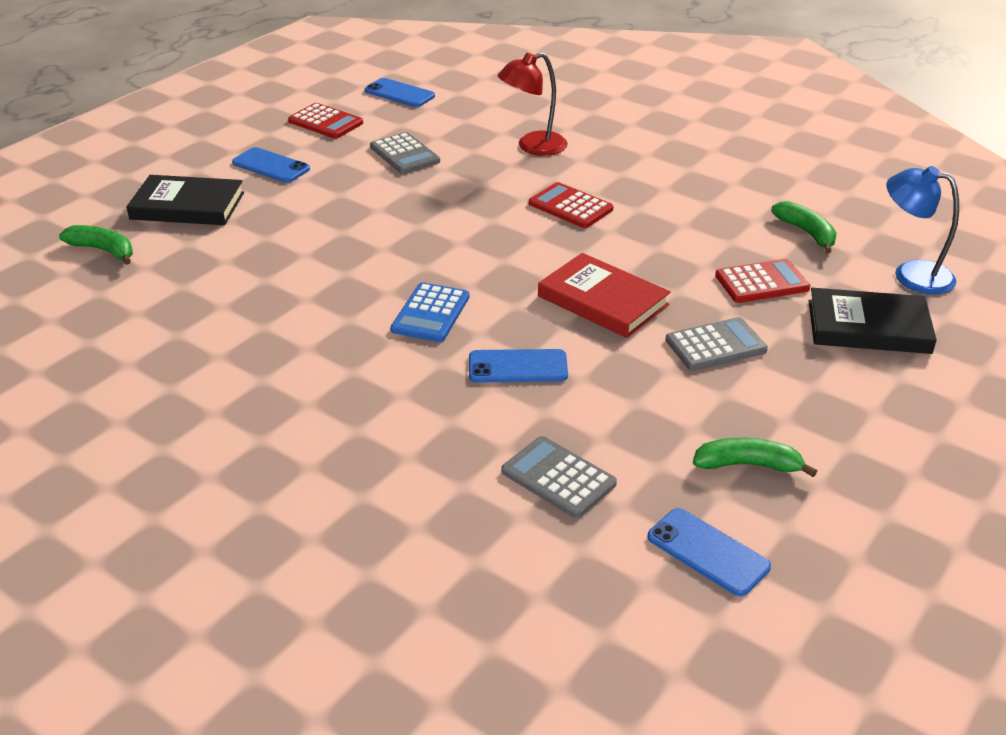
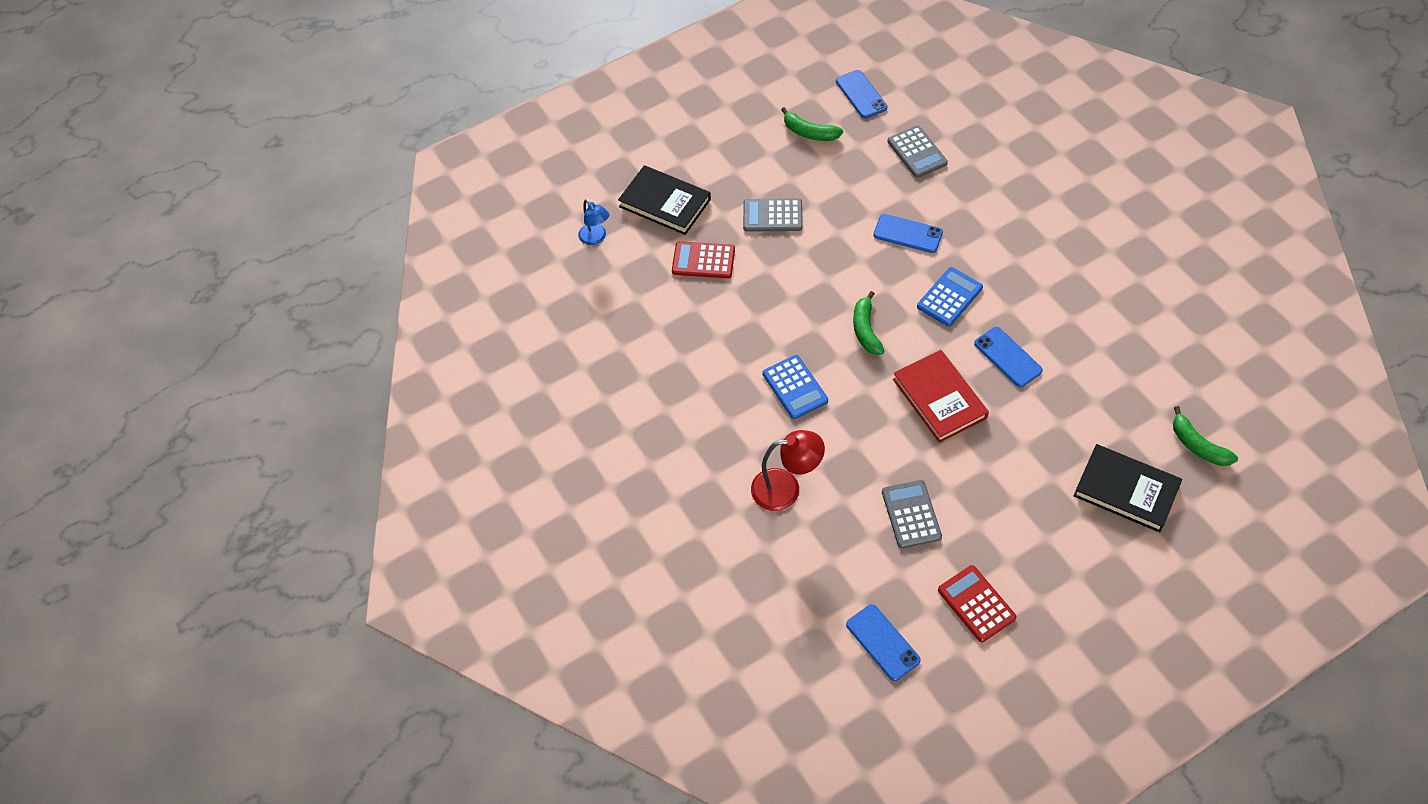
camera: 155 degrees left, 20 degrees up
blue phone [232,147,310,183] -> blue phone moved to [974,327,1043,387]
red calculator [529,182,613,228] -> blue calculator [762,355,828,419]
red book [538,253,671,338] -> red book moved to [893,350,989,443]
green banana [771,201,837,253] -> green banana moved to [853,291,884,355]
blue lamp [887,166,959,295] -> blue lamp [578,199,609,245], size x0.65

